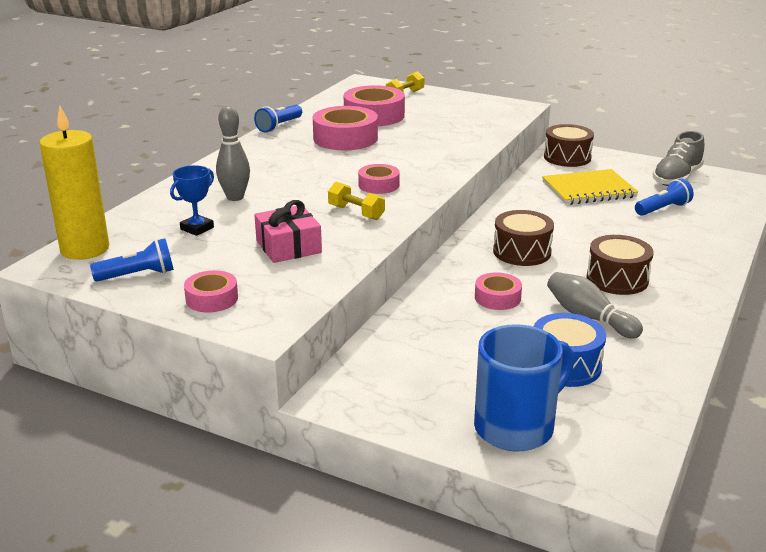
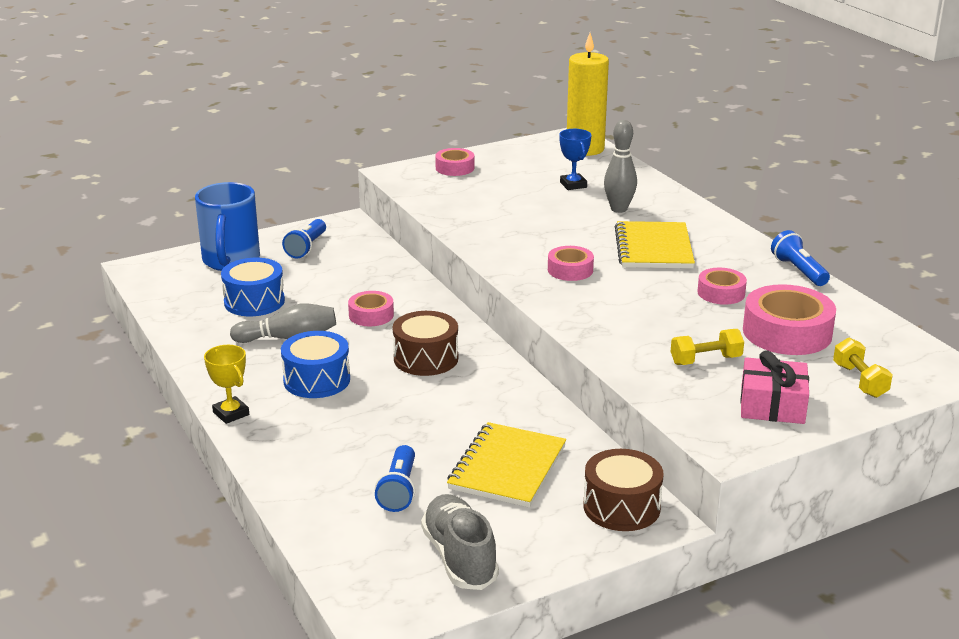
camera: 125 degrees right, 0 degrees up
blue flashlight [90,238,174,282] -> blue flashlight moved to [282,219,326,258]
pink gift [254,200,322,263] -> pink gift moved to [740,351,809,424]
pink tape [313,106,378,150] -> pink tape [697,268,747,305], size x0.57
yellow dumbbell [328,182,385,220] -> yellow dumbbell moved to [671,329,744,365]
brown drum [587,235,654,295] -> blue drum [281,331,350,398]
none -> yellow trophy [204,345,249,424]
none -> yellow notebook [615,221,695,269]

